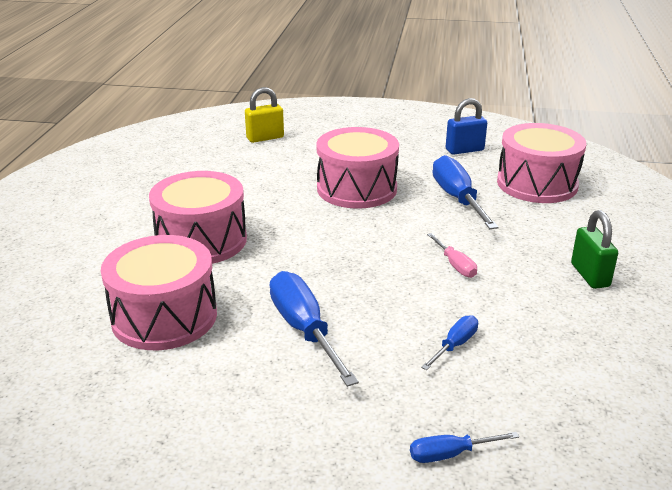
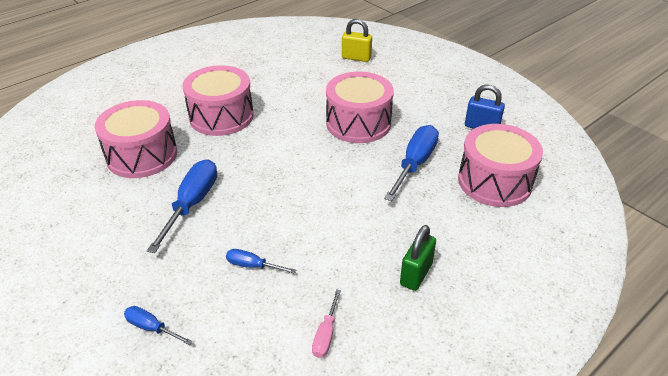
camera: 40 degrees right, 10 degrees up
blue screwdriver [421,315,478,370] -> blue screwdriver turned 150 degrees counterclockwise [226,249,296,274]
pink screwdriver [427,233,477,278] -> pink screwdriver moved to [312,289,341,358]

